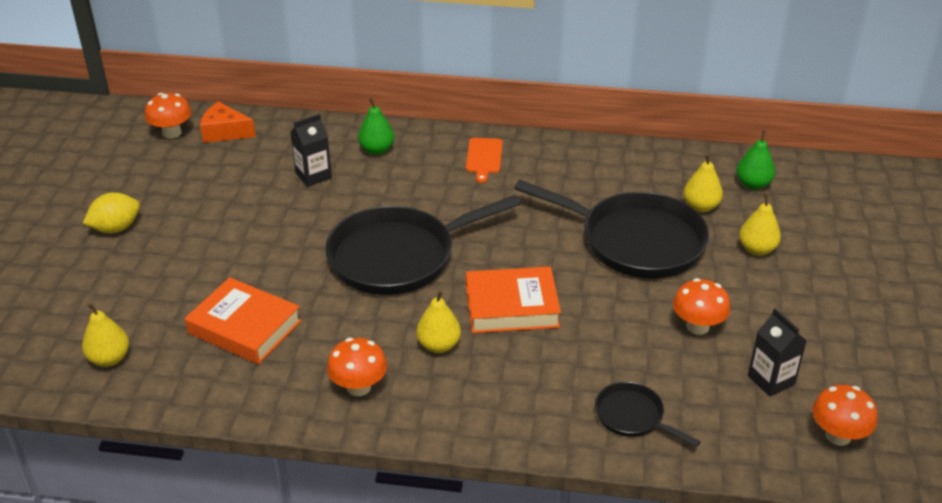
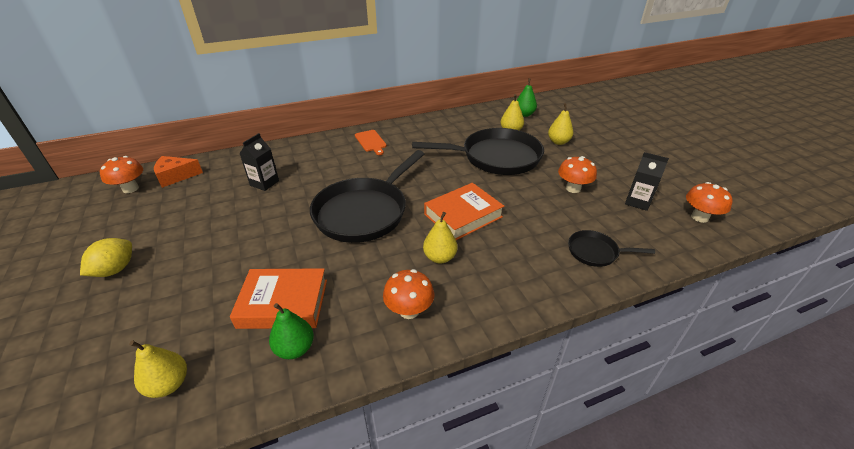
camera: 30 degrees left, 0 degrees up
green pear [358,98,394,155] -> green pear moved to [269,303,314,359]

